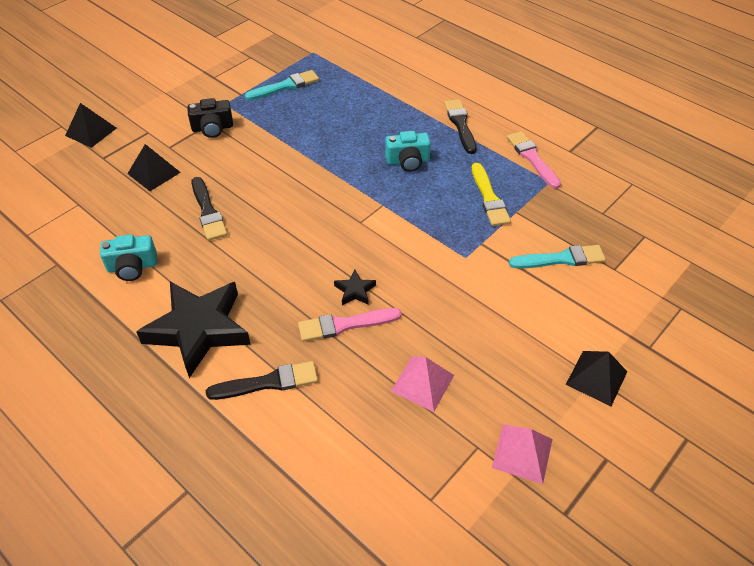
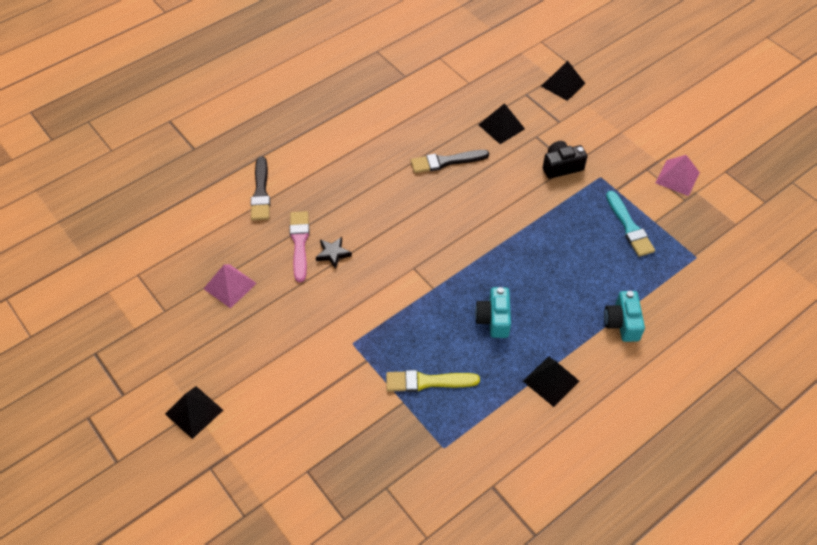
camera: 100 degrees right, 5 degrees up
turquoise camera [100,234,157,281] -> turquoise camera moved to [604,291,645,342]
black star [136,282,251,378] -> none
black camera [187,98,233,138] -> black camera turned 75 degrees clockwise [543,141,587,179]
black brush [444,99,476,154] -> black pyramid [523,356,580,407]
pink pyramid [492,424,553,484] -> pink pyramid moved to [655,155,700,196]
pink brush [507,131,561,189] -> none
turquoise brush [509,245,606,269] -> none

